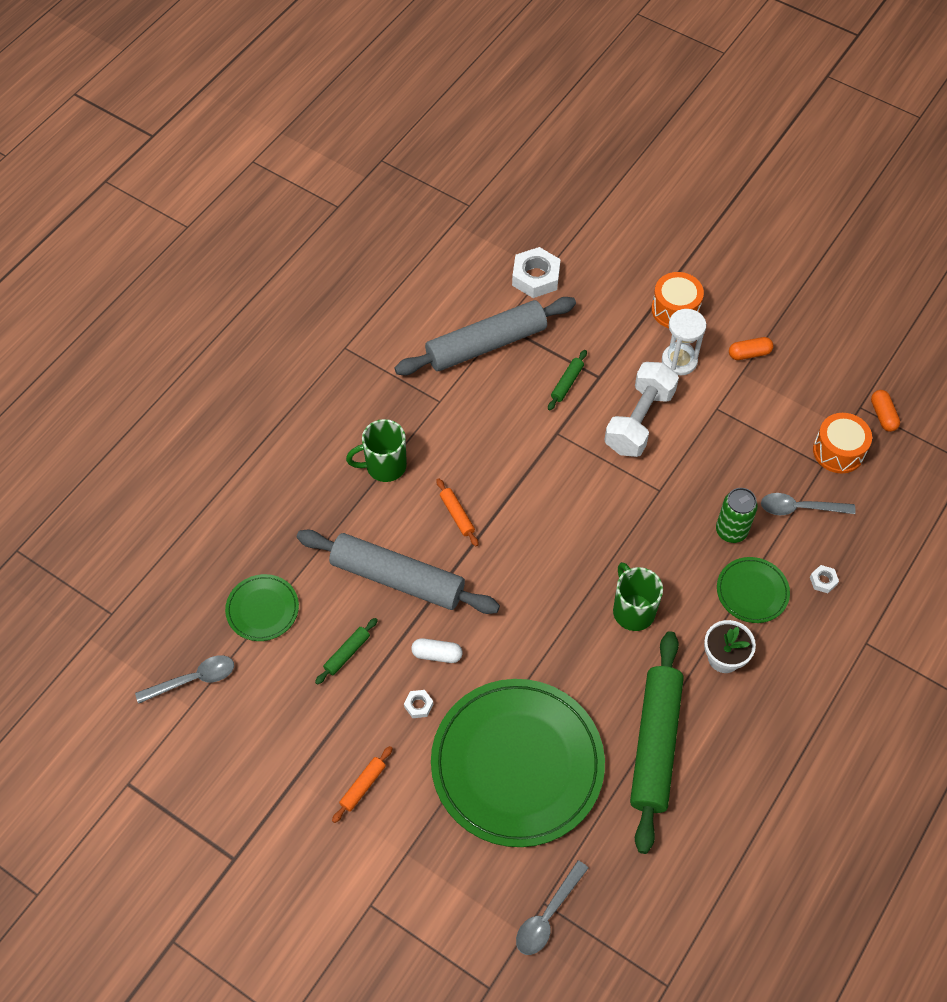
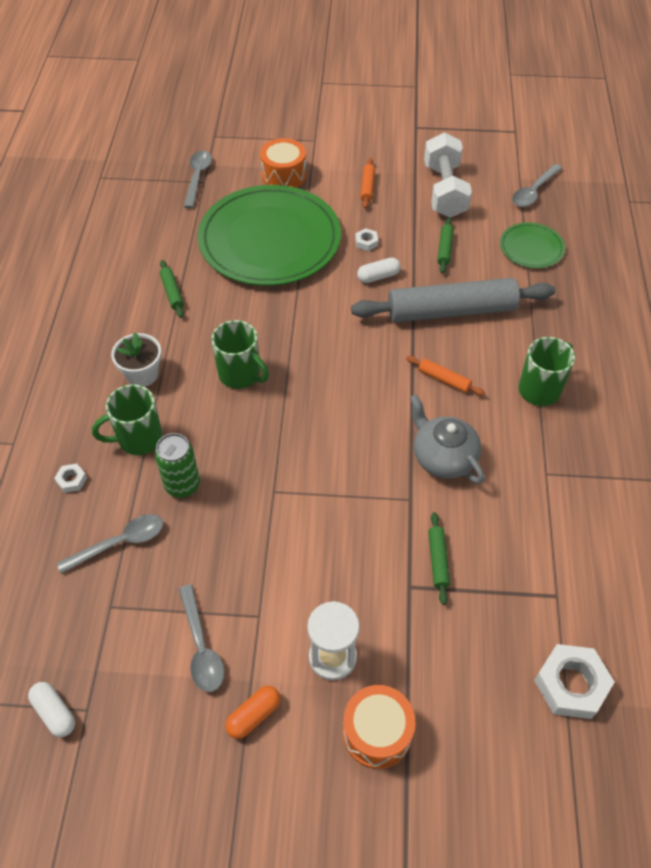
camera: 150 degrees right, 5 degrees down
grey rolling pin [394,297,576,375] -> none
white dumbbell [605,362,679,457] -> white dumbbell moved to [424,132,472,218]
green rolling pin [630,631,684,854] -> green rolling pin [160,260,184,318], size x0.40
green plate [717,557,790,623] -> green mug [92,384,163,455]
orange drum [813,413,872,473] -> orange drum moved to [260,138,306,188]
orange capsule [871,390,900,432] -> white capsule [28,682,75,737]
none -> grey spoon [179,584,225,692]
none -> grey teapot [410,394,485,484]

